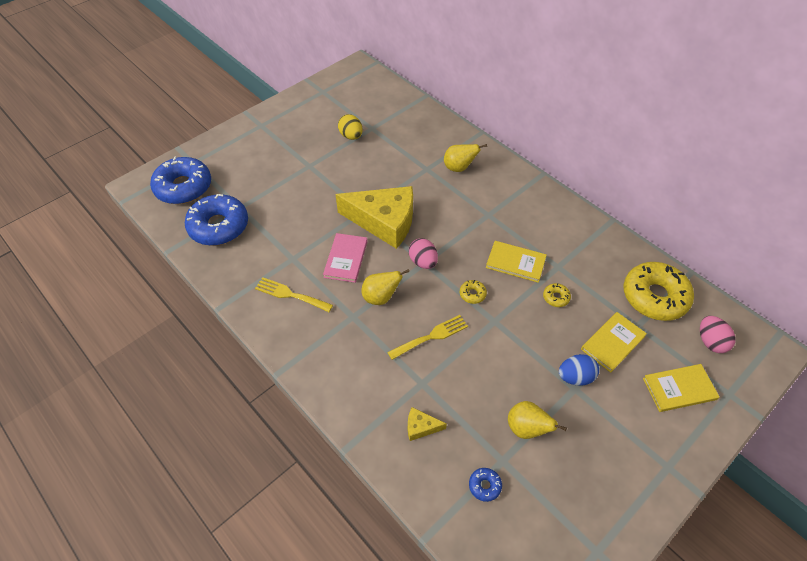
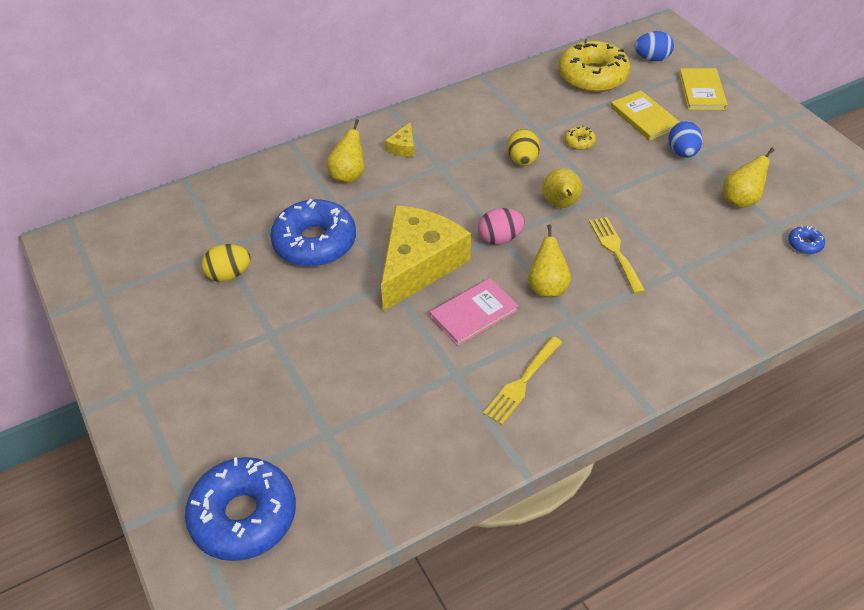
camera: 75 degrees left, 5 degrees down
blue donut [185,194,248,246] -> blue donut moved to [270,199,356,267]
pink book [323,233,368,283] -> pink book turned 60 degrees counterclockwise [430,278,519,346]
yellow cheese [408,407,447,441] -> yellow cheese moved to [385,122,414,157]
yellow donut [460,280,487,304] -> yellow pear [542,168,582,208]
yellow book [486,241,547,283] -> yellow egg [507,129,540,166]
pink egg [700,316,735,353] -> blue egg [635,31,674,61]

